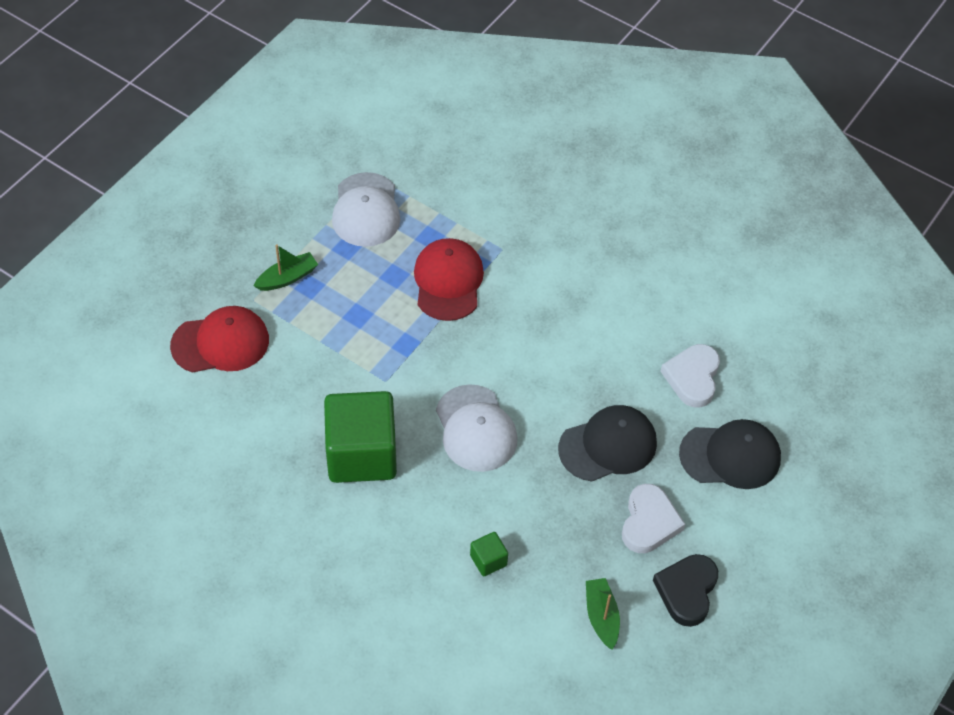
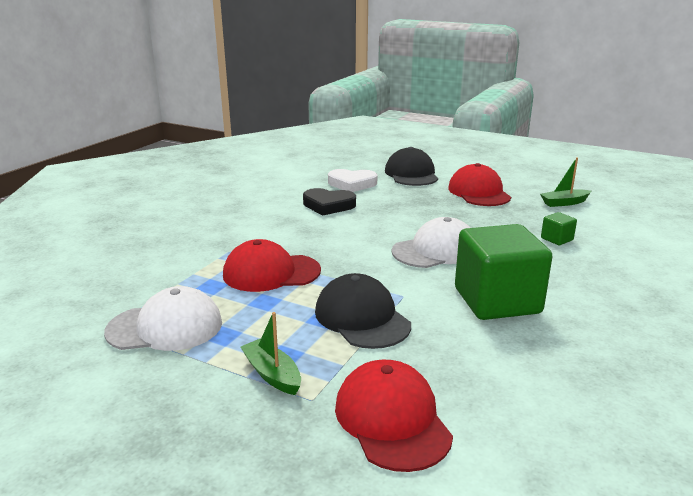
camera: 95 degrees left, 30 degrees down
black cap [558,405,657,482] -> black cap moved to [315,273,411,349]
white heart [622,484,685,553] -> red cap [448,163,511,206]
black heart [653,554,718,627] -> black heart moved to [303,188,356,216]

